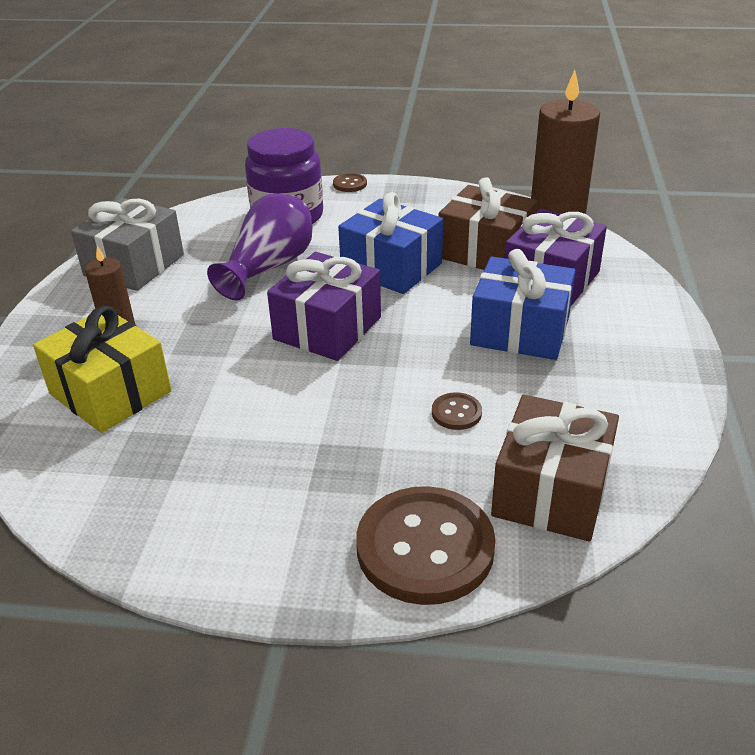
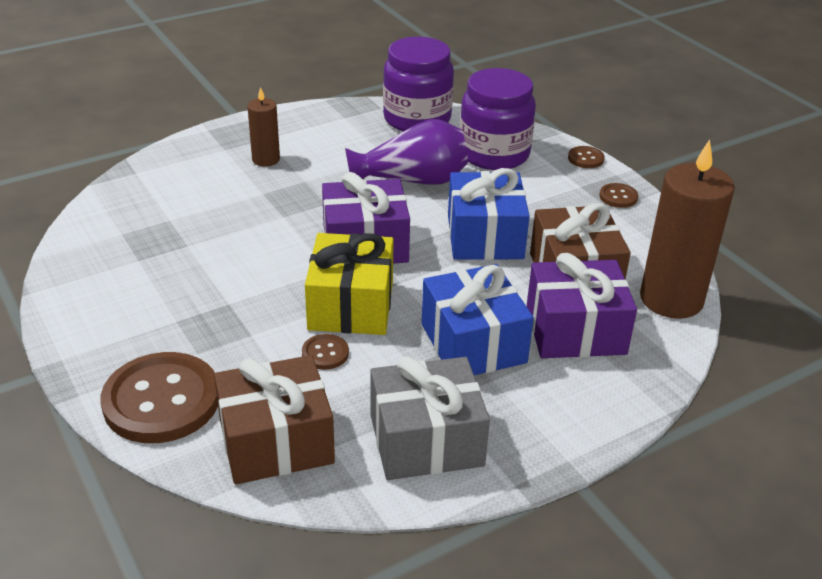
camera: 50 degrees right, 0 degrees up
yellow gift [33,306,171,433] -> yellow gift moved to [305,233,394,335]
grey gift [71,198,184,291] -> grey gift moved to [370,356,490,480]
none -> purple jar [383,37,454,131]
none -> brown button [599,183,638,208]

